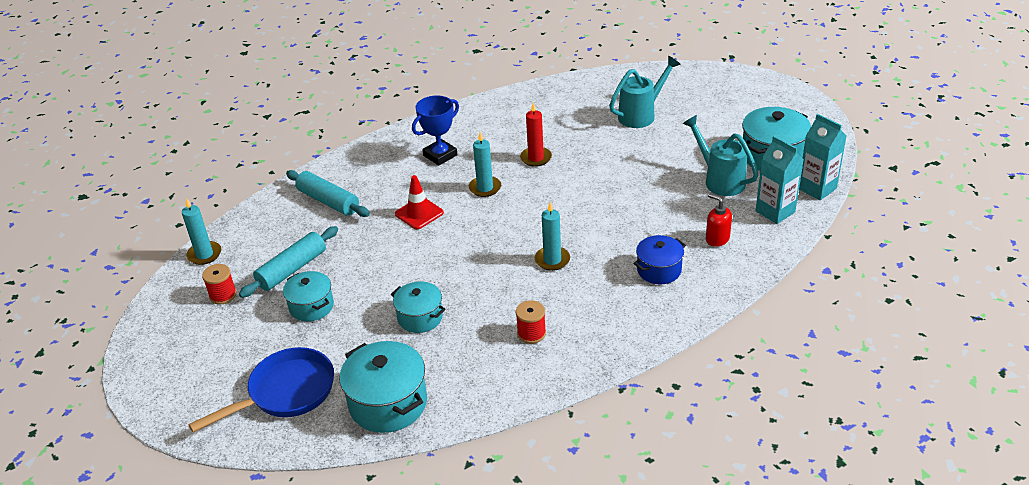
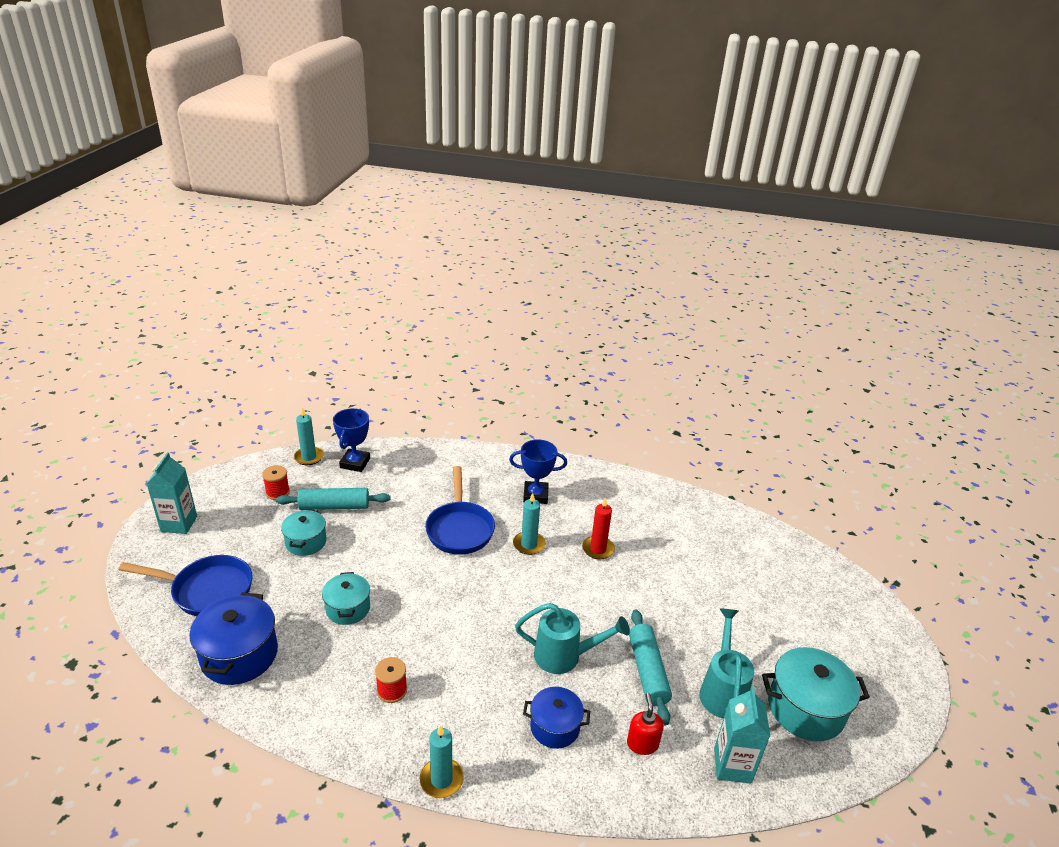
camera: 40 degrees right, 5 degrees down
turquoise rolling pin [286,170,370,217] -> turquoise rolling pin moved to [629,609,672,725]
turquoise pot [339,341,427,433] -> blue pot [189,592,278,685]
red traffic cone [395,175,444,229] -> blue pan [425,466,495,555]
turquoise candle [535,202,570,271] -> turquoise candle moved to [420,725,464,798]
turquoise watering can [609,56,681,128] -> turquoise watering can moved to [515,603,630,674]
turquoise carton [799,114,846,200] -> turquoise carton moved to [147,452,197,534]
none -> blue trophy [333,408,370,472]

